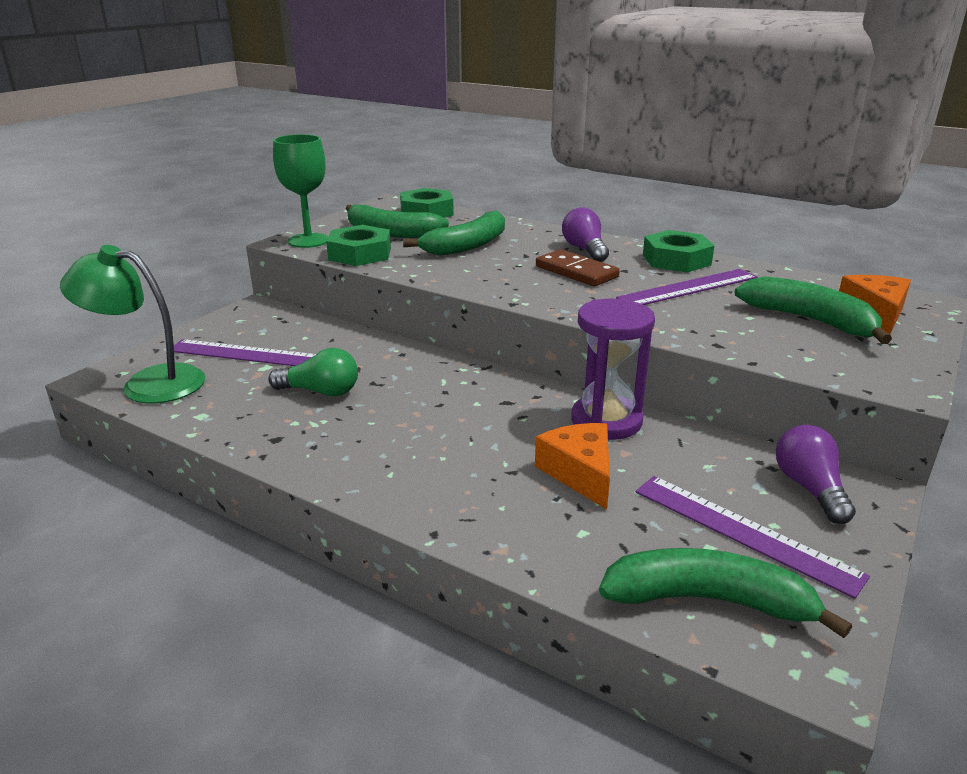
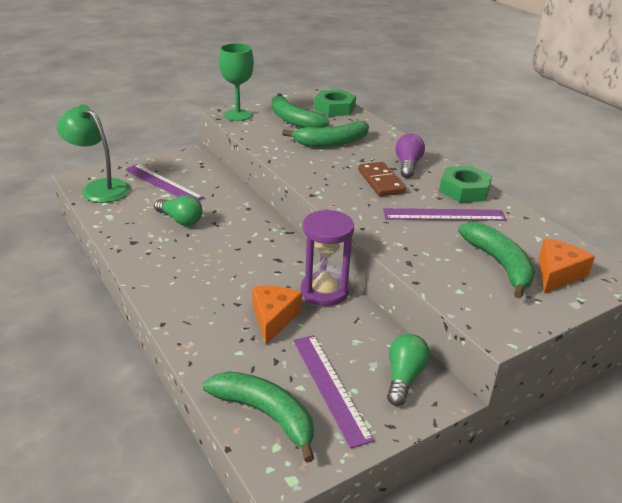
camera: 25 degrees right, 5 degrees up
green nut [326,225,391,266] -> none
purple light bulb [776,425,856,524] -> green light bulb [387,334,430,406]

